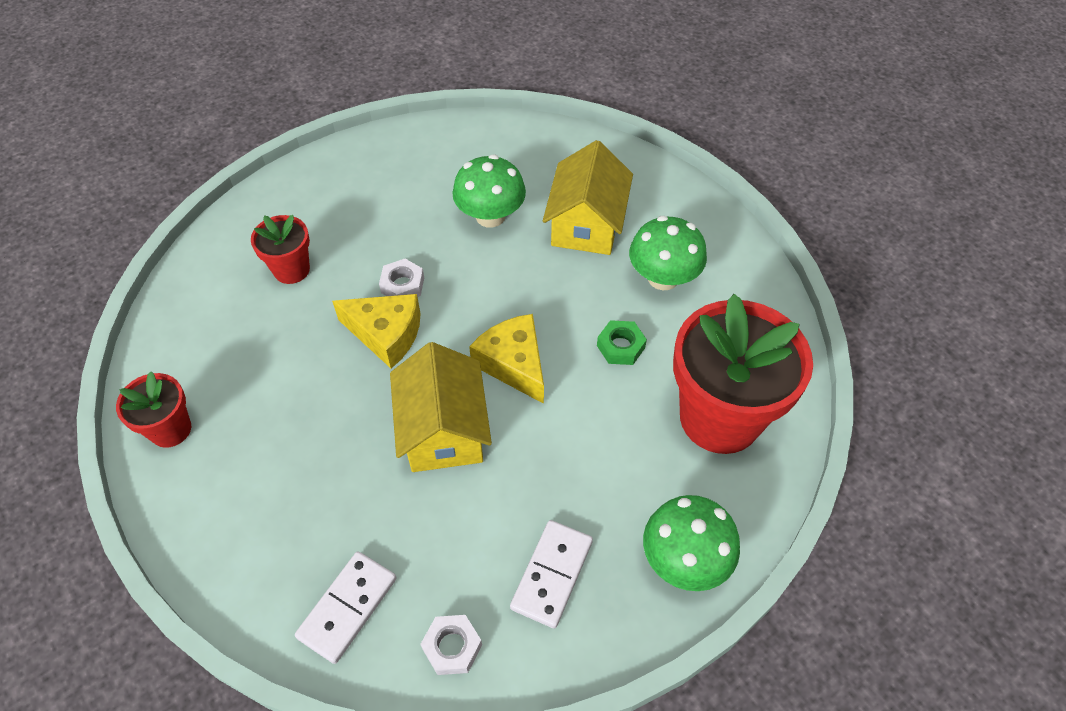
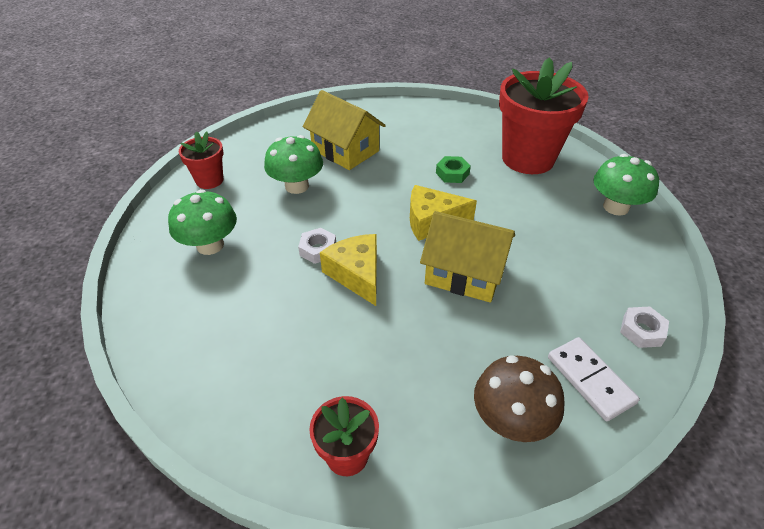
camera: 60 degrees left, 10 degrees down
red flower pot [251,215,310,284] -> red flower pot moved to [179,132,223,189]
yellow cheese [332,294,421,368] -> yellow cheese turned 75 degrees counterclockwise [320,234,377,306]
white domino [510,520,593,628] -> none
green mushroom [629,216,707,290] -> green mushroom moved to [168,189,237,255]
none -> brown mushroom [474,356,565,442]

